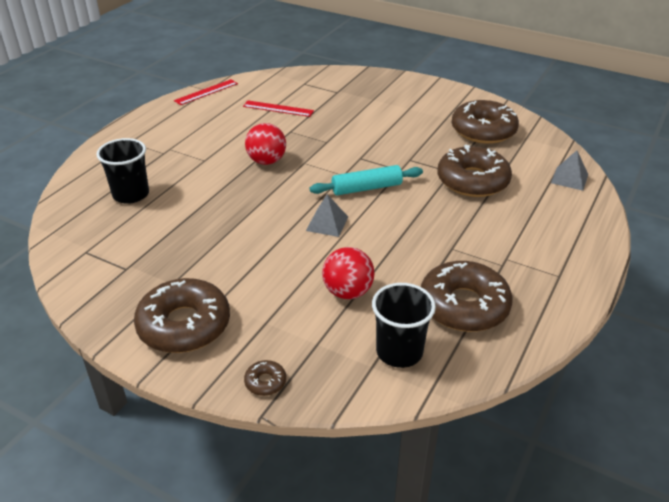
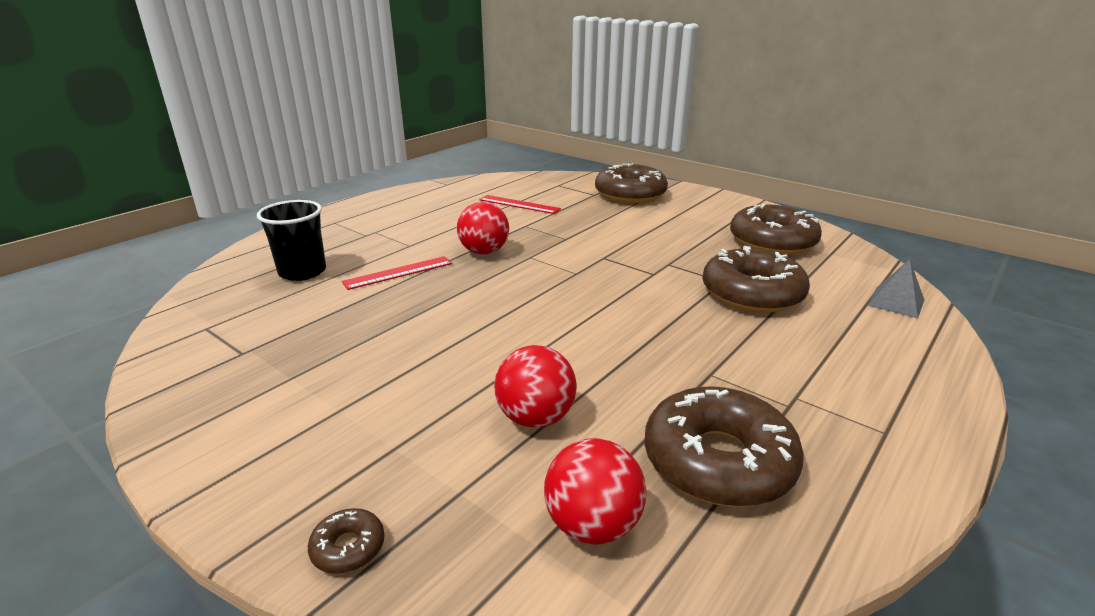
camera: 10 degrees right, 10 degrees down
brown donut [134,278,230,353] -> brown donut moved to [595,163,668,203]
red ruler [174,79,238,105] -> red ruler moved to [342,256,452,290]
grey pyramid [306,194,348,237] -> none
turquoise rolling pin [310,165,423,195] -> none
black cup [372,283,436,368] -> red ball [544,438,646,544]

